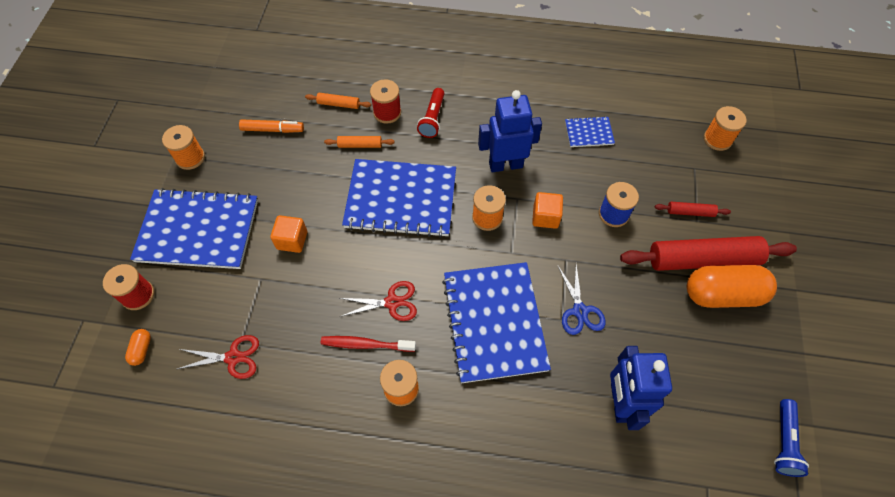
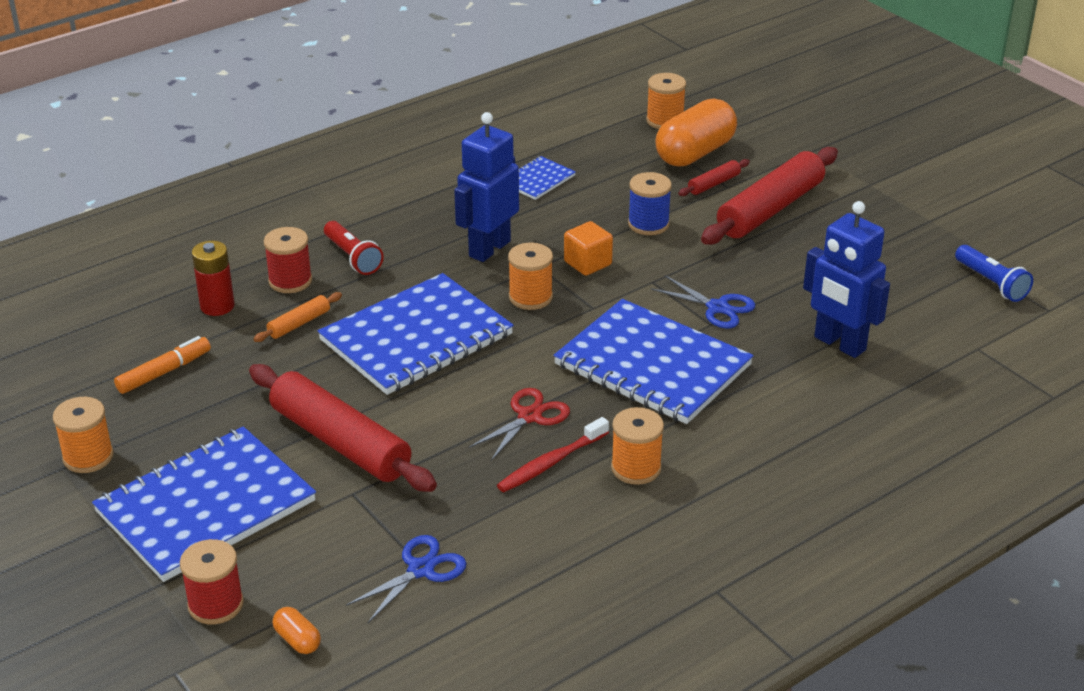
camera: 45 degrees left, 25 degrees down
red scissors [177,335,259,379] -> blue scissors [346,535,467,623]
orange cube [270,215,307,253] -> red rolling pin [249,364,437,492]
orange rolling pin [305,93,371,109] -> red battery [192,241,235,316]
orange capsule [687,265,777,308] -> orange capsule moved to [655,98,737,167]

